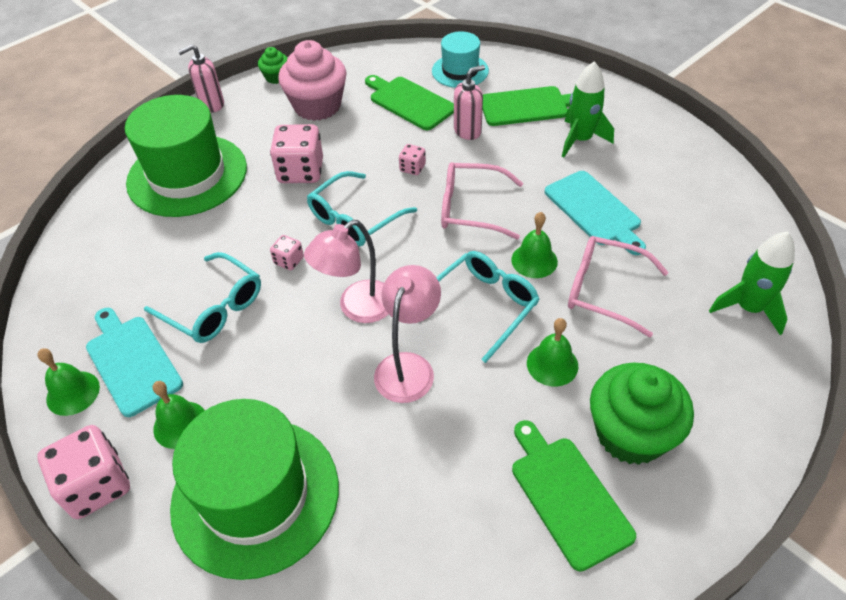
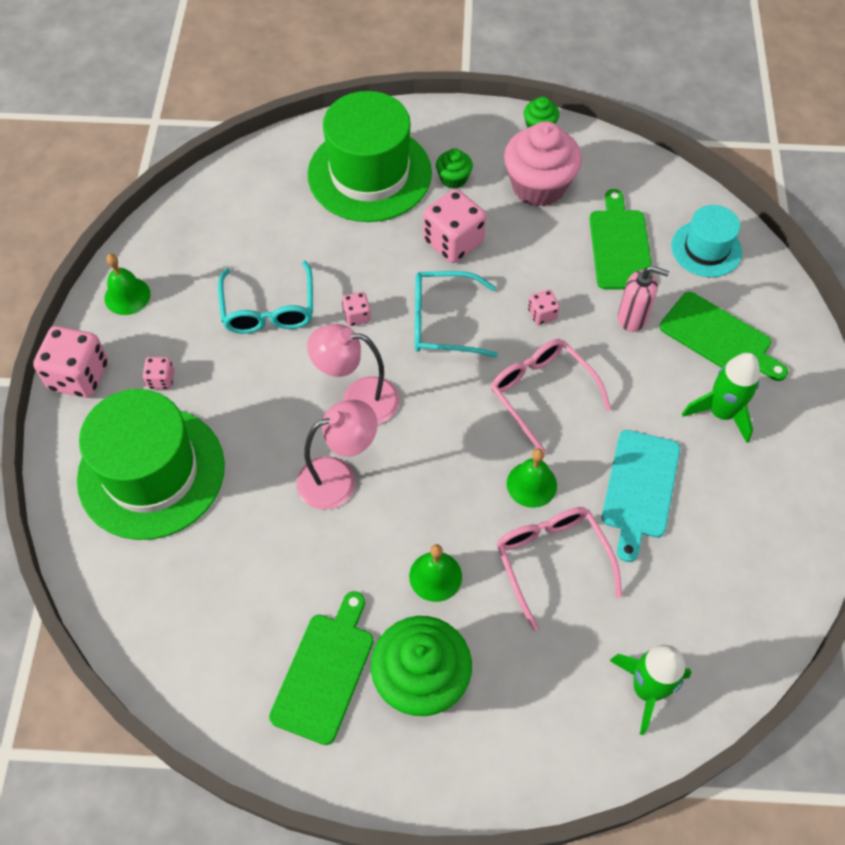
camera: 45 degrees right, 10 degrees up
turquoise cutting board [86,308,183,417] -> none
green bell [153,381,205,449] -> pink dice [143,357,174,389]
pink soap dispenser [178,44,224,113] -> none
turquoise glasses [436,251,540,363] -> none
none -> green cupcake [436,148,473,189]

